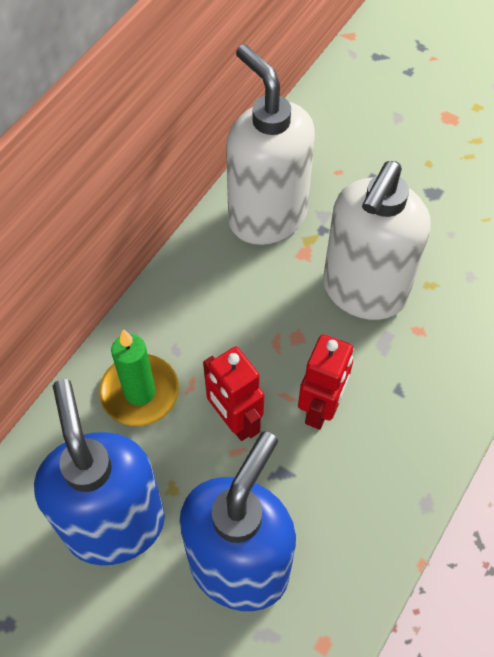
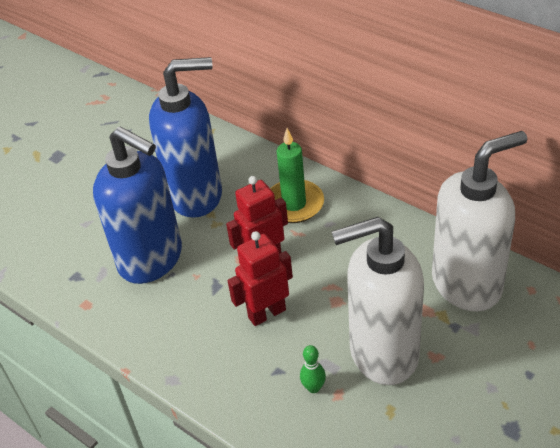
camera: 100 degrees right, 15 degrees down
red robot [298,334,353,430] -> red robot turned 120 degrees clockwise [228,231,293,326]
white soap dispenser [323,161,430,320] -> white soap dispenser turned 45 degrees counterclockwise [331,217,424,385]
none -> green bowling pin [300,345,326,393]

